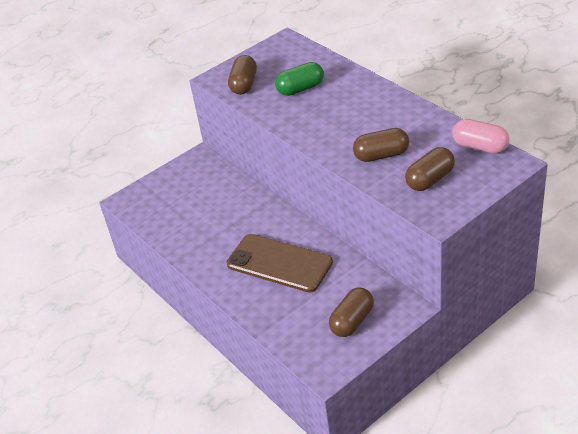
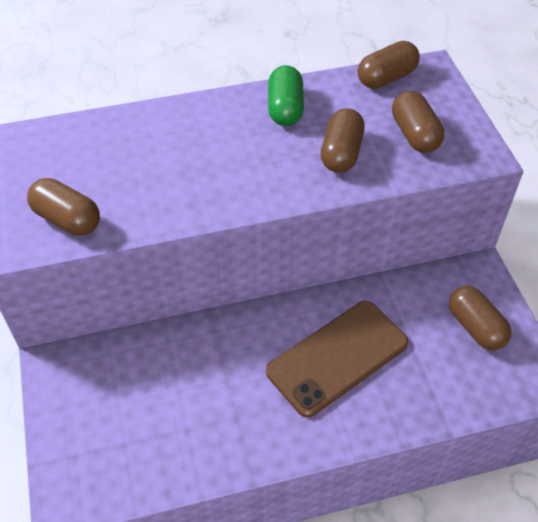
camera: 70 degrees left, 10 degrees up
green capsule [275,62,324,96] -> green capsule moved to [268,65,304,126]
pink capsule [452,119,510,154] -> brown capsule [358,41,420,89]

